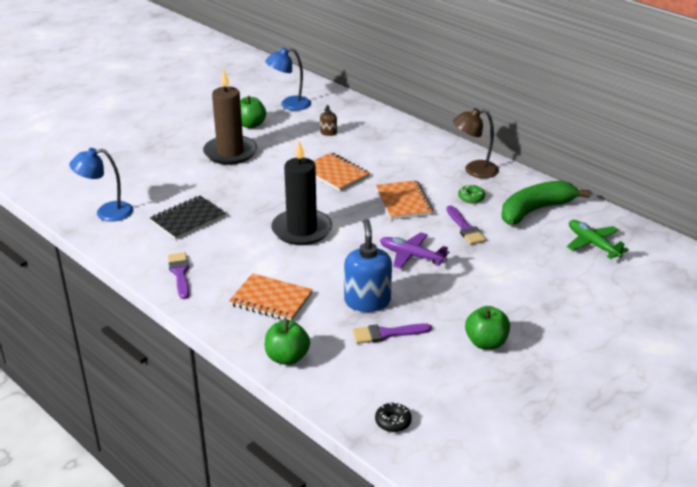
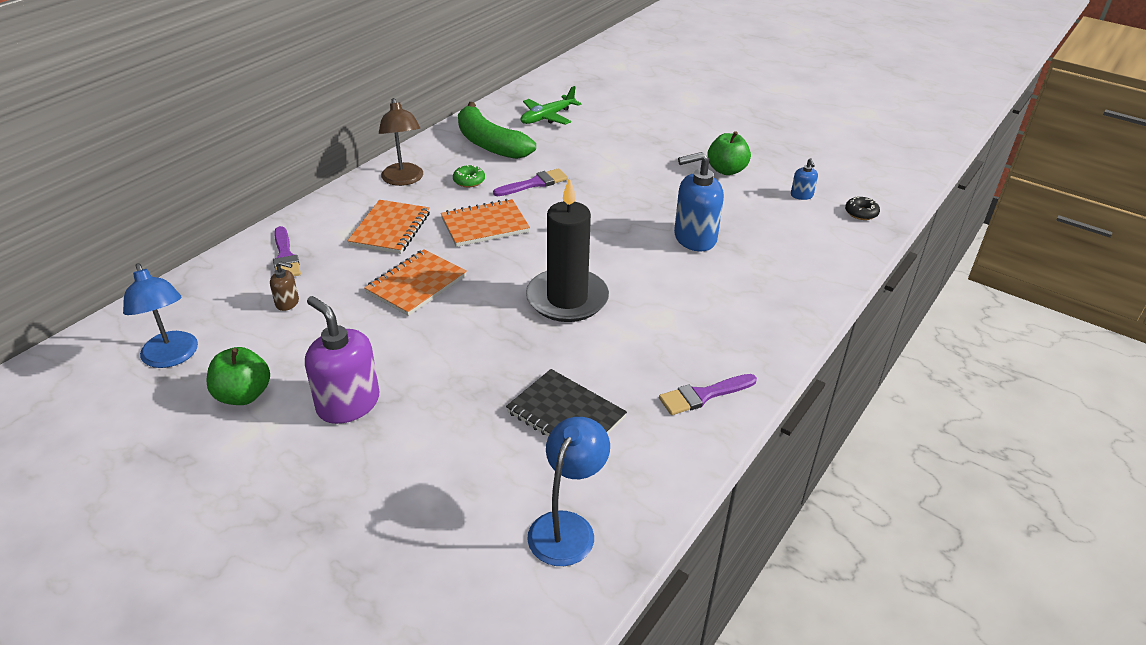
camera: 100 degrees left, 5 degrees up
blue lamp [69,148,133,222] -> blue lamp turned 135 degrees counterclockwise [527,417,610,566]
brown candle [203,70,257,165] -> purple soap dispenser [305,296,379,424]
orange notebook [229,273,313,321] -> orange notebook moved to [347,200,430,254]
green apple [265,319,310,365] -> none
purple brush [353,323,432,344] -> purple brush moved to [273,226,301,276]
purple plane [380,232,449,269] -> none
none -> blue soap dispenser [791,158,818,200]

